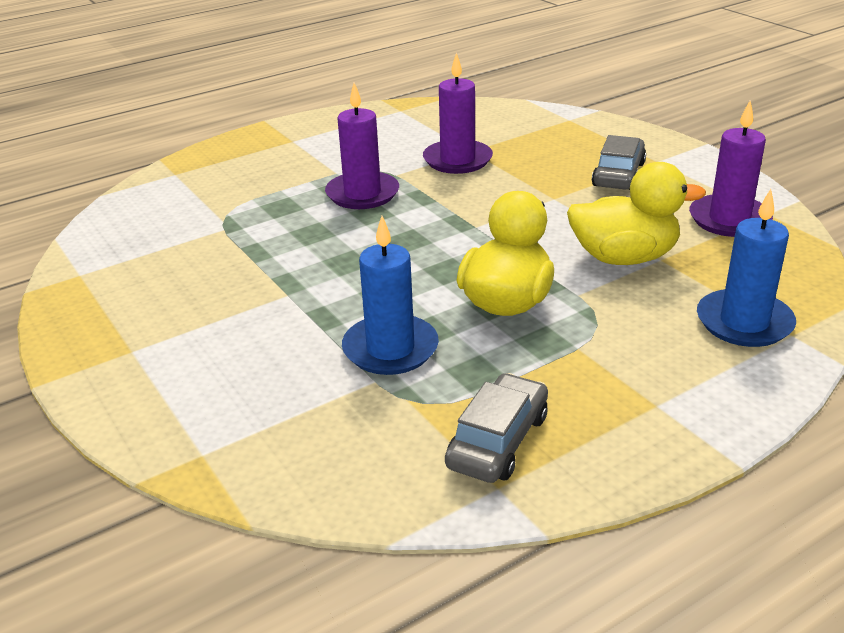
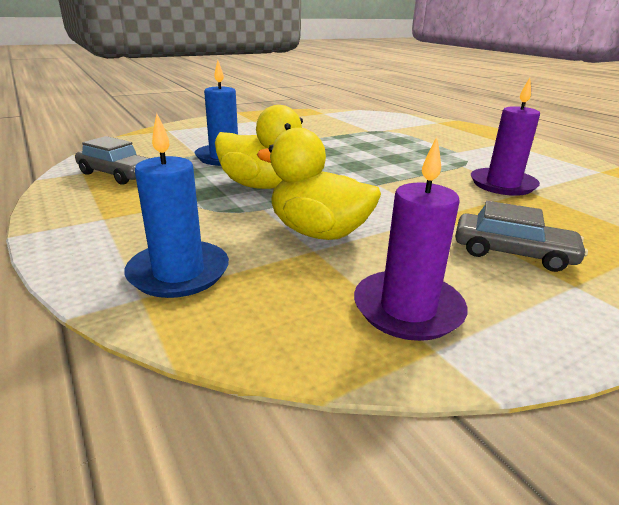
camera: 90 degrees right, 5 degrees down
purple candle [325,83,399,209] -> none
yellow duck [567,162,706,265] -> yellow duck turned 120 degrees clockwise [257,128,381,240]

